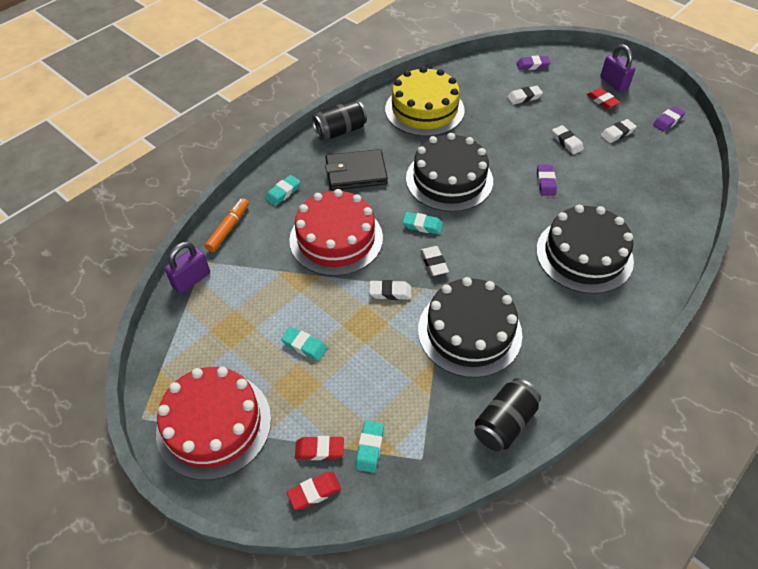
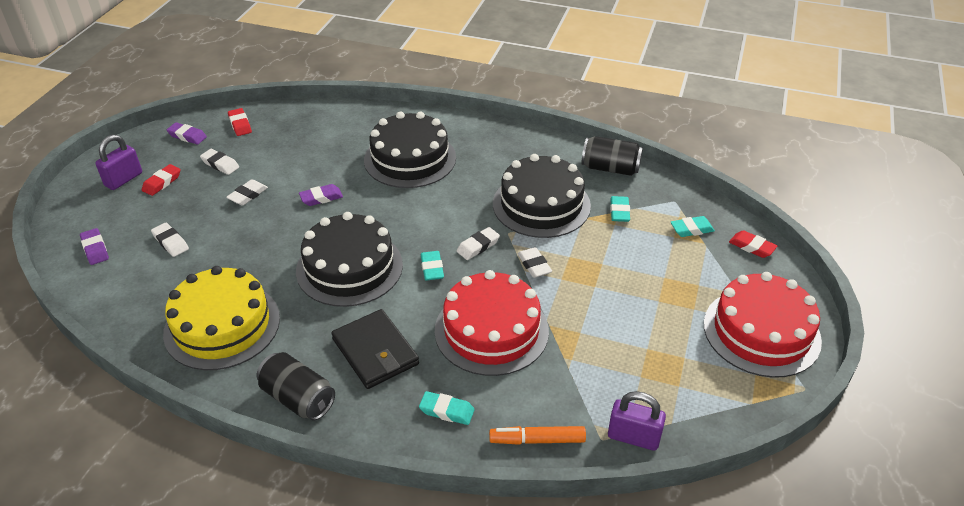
camera: 115 degrees left, 10 degrees down
turquoise eraser [281,327,327,361] -> turquoise eraser moved to [610,196,630,222]
red eraser [295,436,344,460] -> red eraser moved to [228,108,252,136]

